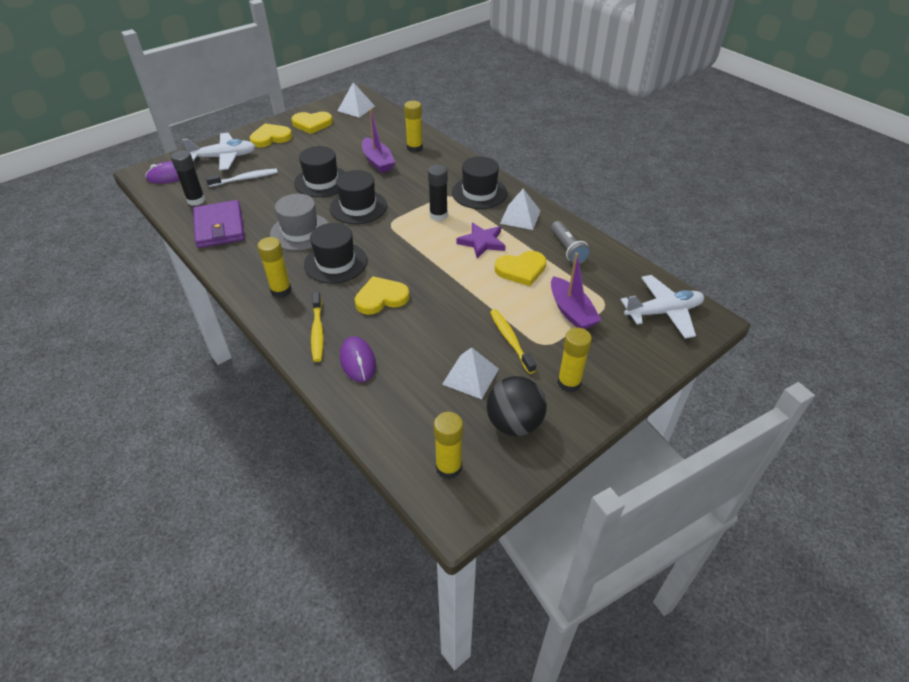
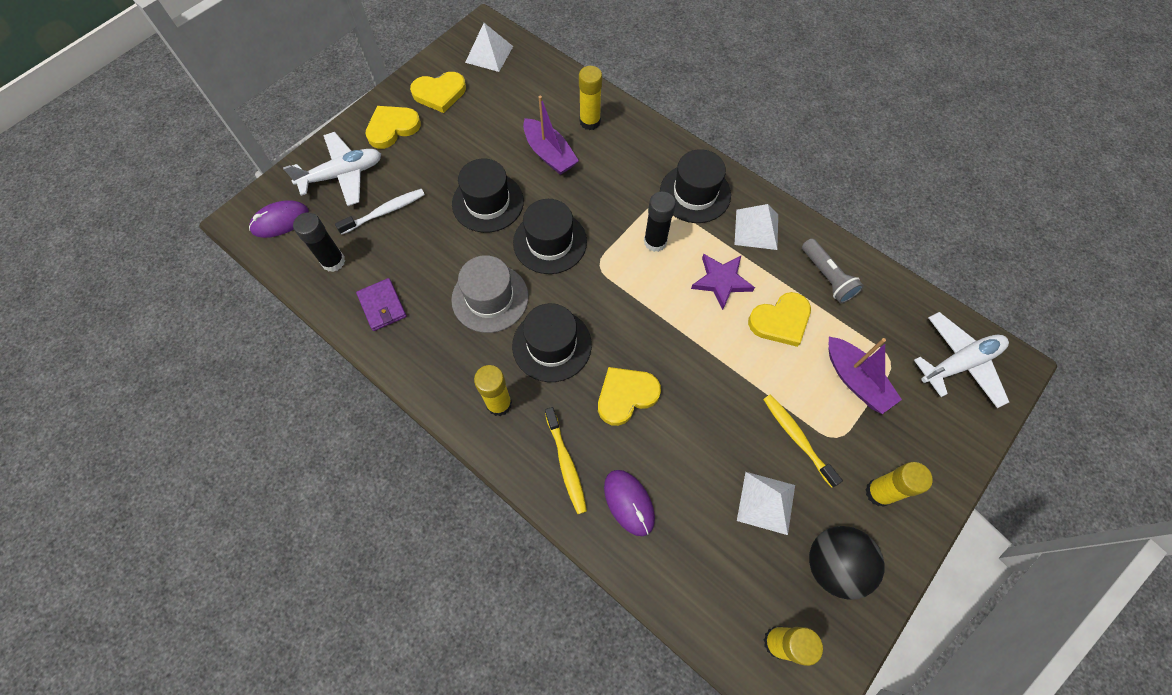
camera: 10 degrees left, 20 degrees up
purple wallet [193,200,245,248] -> purple wallet [356,278,407,331], size x0.60

